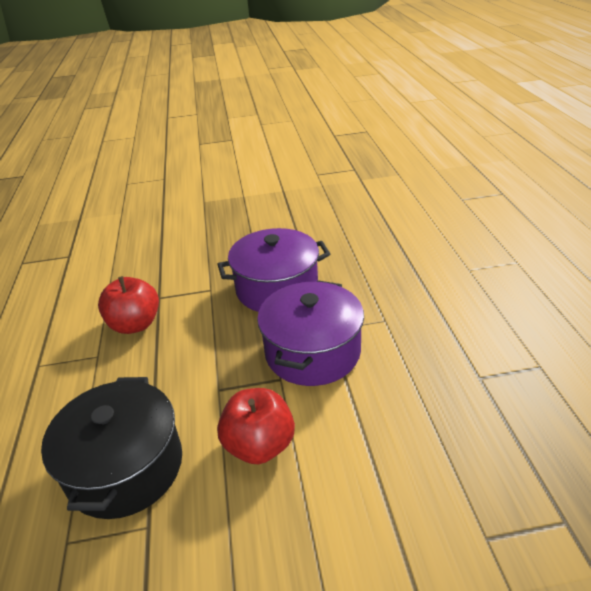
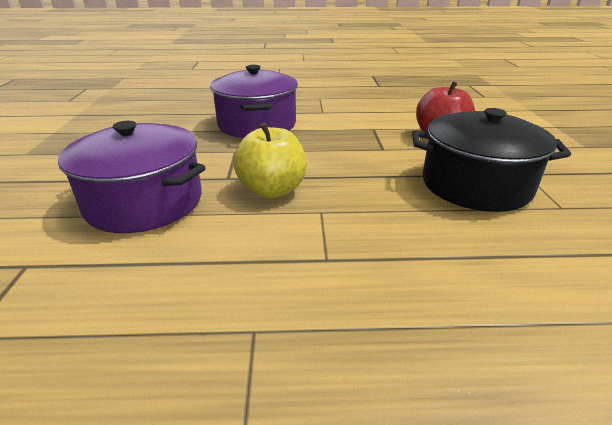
camera: 85 degrees left, 5 degrees down
red apple [98,276,159,334] -> yellow apple [233,122,307,198]
purple pot [257,280,364,386] -> purple pot moved to [58,121,206,233]

